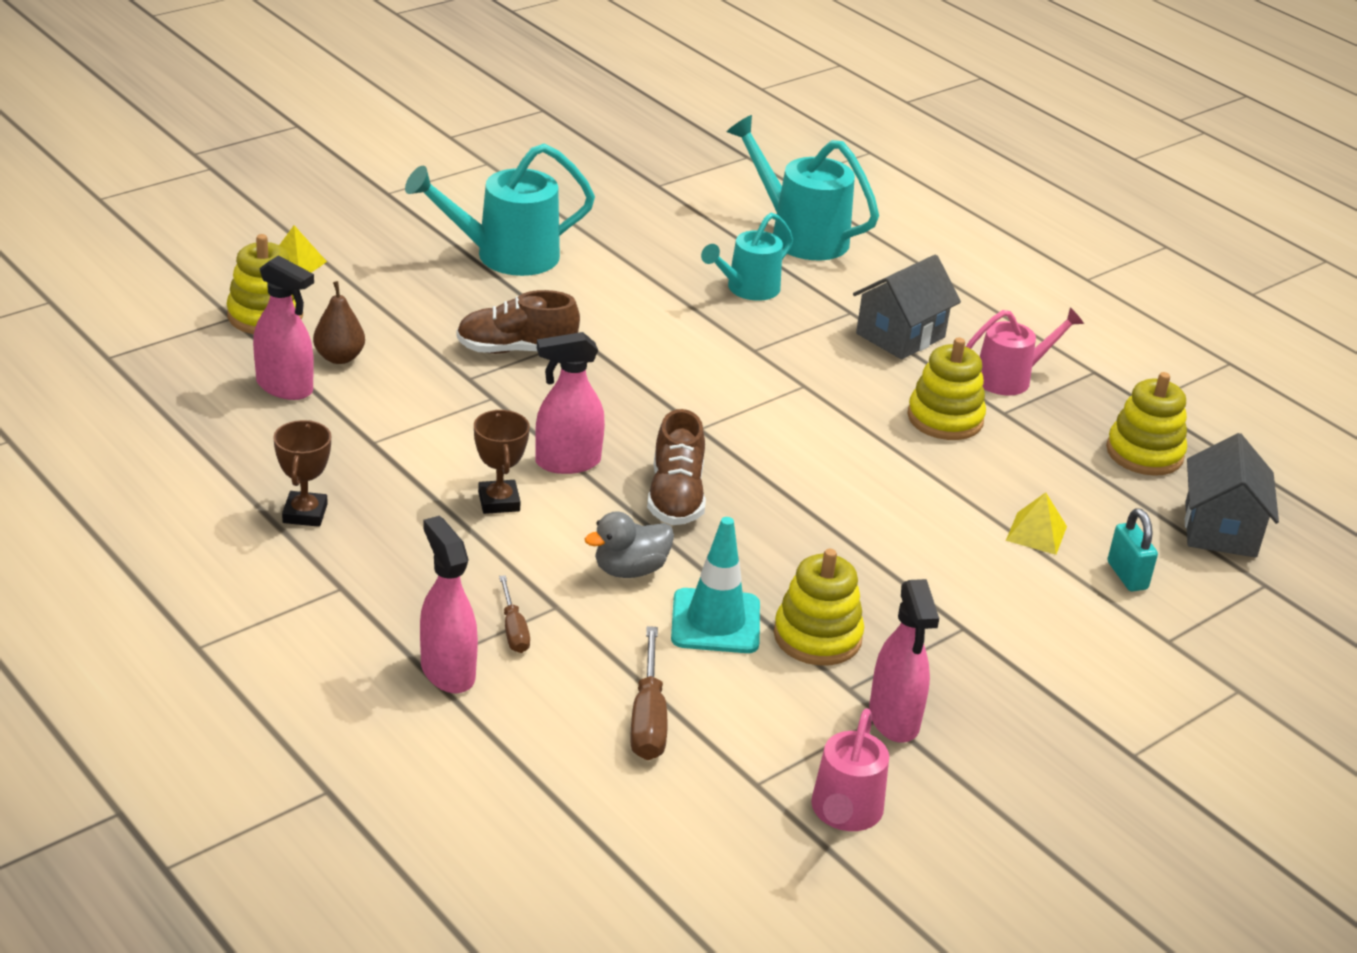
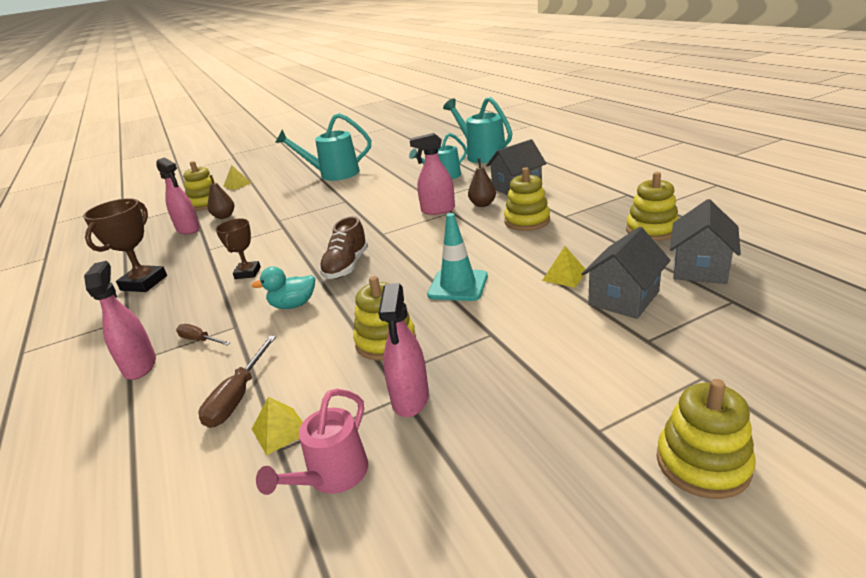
camera: 20 degrees right, 5 degrees down
brown trophy [273,420,331,527] -> brown trophy [83,198,167,292], size x1.56
brown shoe [456,290,580,354] -> none
brown screwdriver [499,575,530,653] -> brown screwdriver turned 120 degrees clockwise [176,324,230,345]
pink spray bottle [535,332,605,474] -> pink spray bottle moved to [410,133,455,215]
grey duck [585,511,674,578] -> turquoise duck [252,267,315,309]
turquoise traffic cone [671,517,760,653] -> turquoise traffic cone moved to [427,213,488,301]
pink watering can [966,307,1084,396] -> none
turquoise padlock [1108,508,1158,591] -> grey house [581,227,671,319]
none -> yellow pyramid [252,397,303,455]
none -> brown pear [468,158,496,207]
none -> yellow stacking toy [656,379,756,499]

